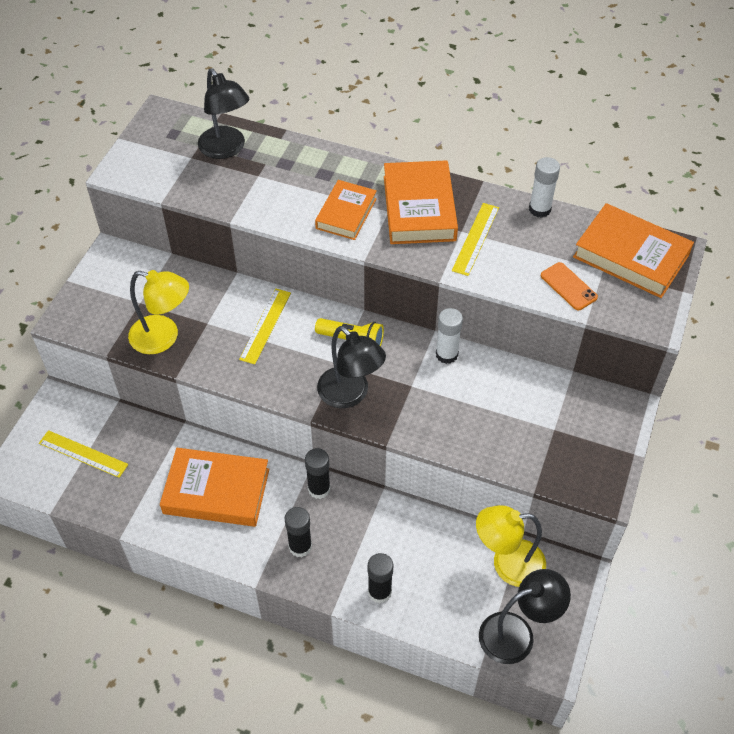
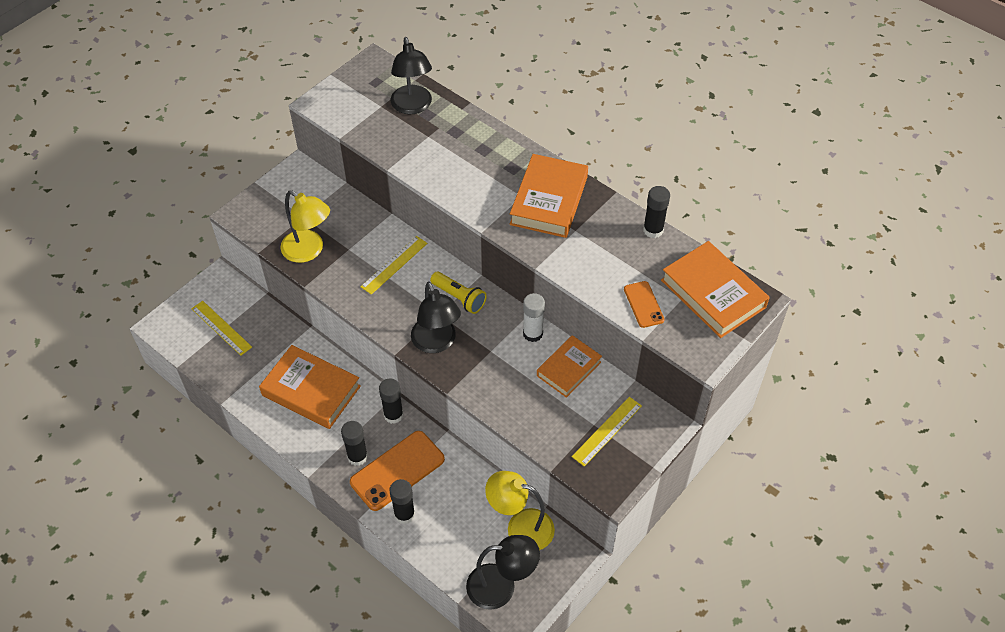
camera: 20 degrees right, 0 degrees up
orange book [315,180,377,240] -> orange book moved to [537,335,602,398]
yellow ruler [452,203,499,276] -> yellow ruler moved to [572,397,642,467]
white glue stick [529,157,560,218] -> black glue stick [643,186,670,238]
none -> orange phone [350,431,445,511]

